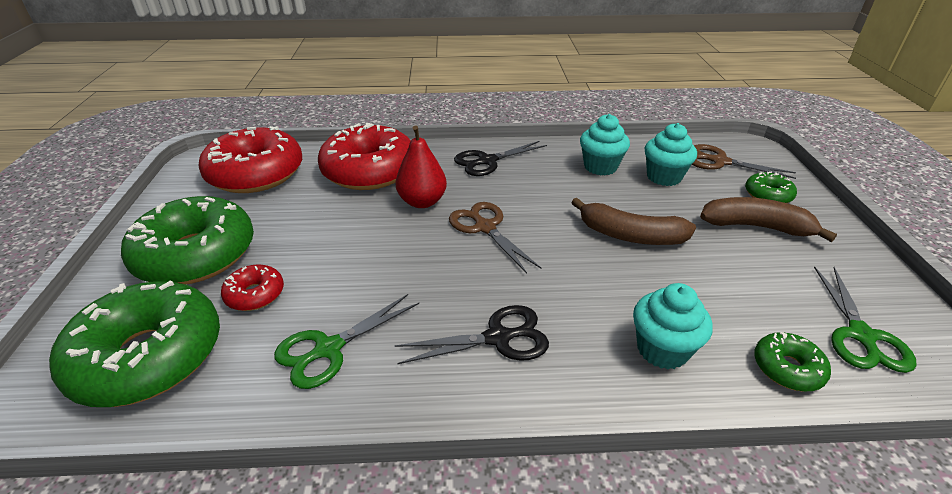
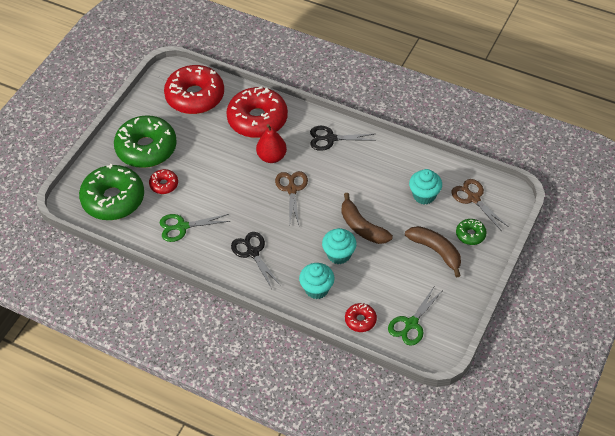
camera: 30 degrees right, 15 degrees up
black scissors [395,305,549,364] -> black scissors turned 135 degrees counterclockwise [231,232,281,289]
turquoise cupcake [580,114,630,176] -> turquoise cupcake moved to [322,228,357,264]
green donut [754,332,831,391] -> red donut [345,303,377,332]

